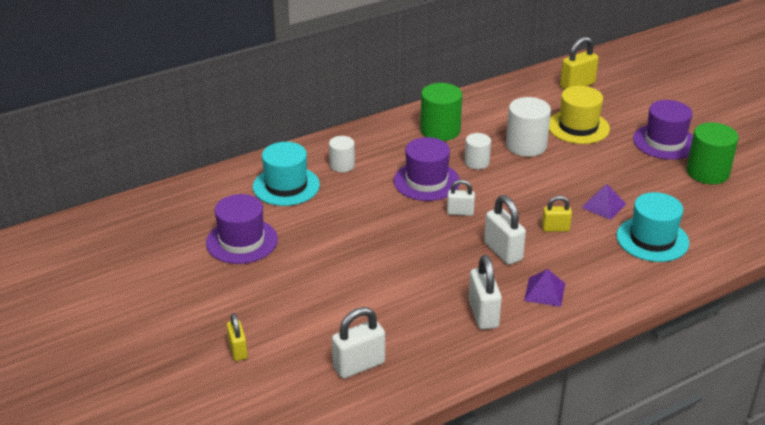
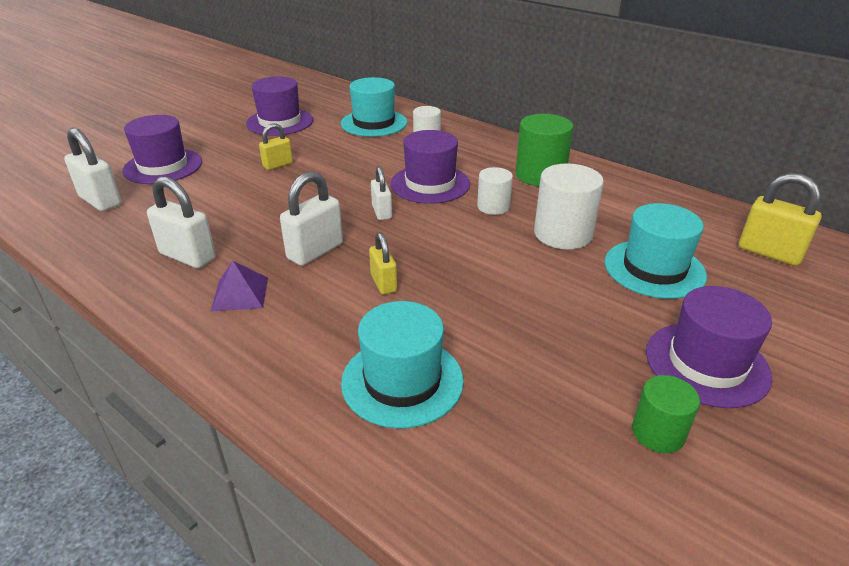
camera: 70 degrees right, 0 degrees up
yellow padlock [227,313,248,361] -> yellow padlock moved to [259,123,293,170]
white padlock [469,255,502,330] -> white padlock turned 60 degrees clockwise [147,176,216,268]
yellow hat [549,86,610,144] -> turquoise hat [605,203,707,299]
purple pyramid [581,184,626,220] -> none
green cylinder [686,122,739,184] -> green cylinder [632,375,700,453], size x0.60
none -> purple hat [122,115,202,184]

